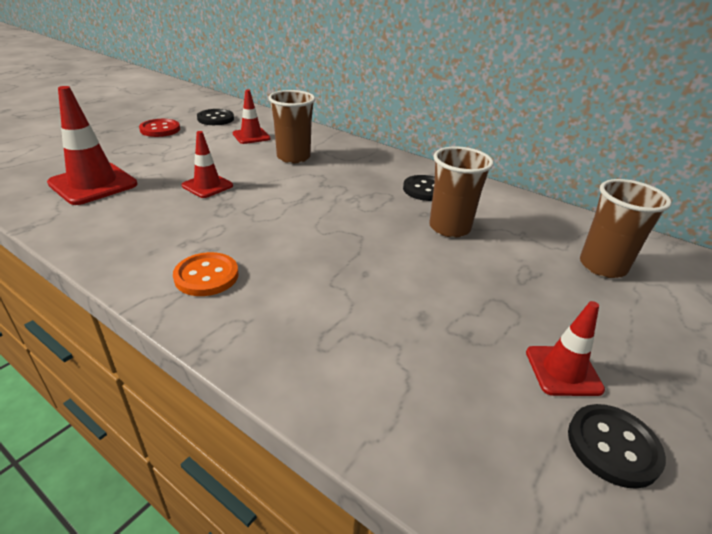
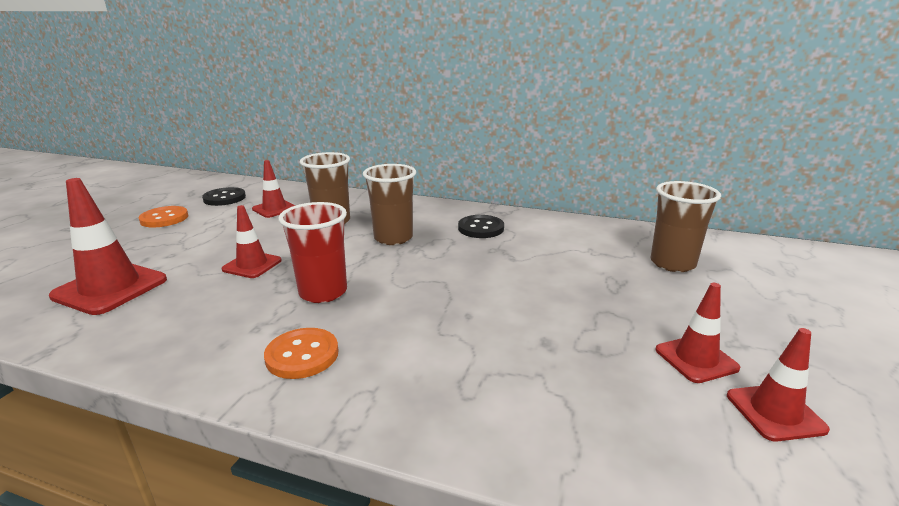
camera: 15 degrees left, 10 degrees down
red button [139,119,180,137] -> orange button [138,206,188,228]
brown cup [429,146,494,238] -> brown cup moved to [363,164,416,245]
black button [568,404,666,489] -> red traffic cone [727,328,830,442]
none -> red cup [278,202,347,303]

